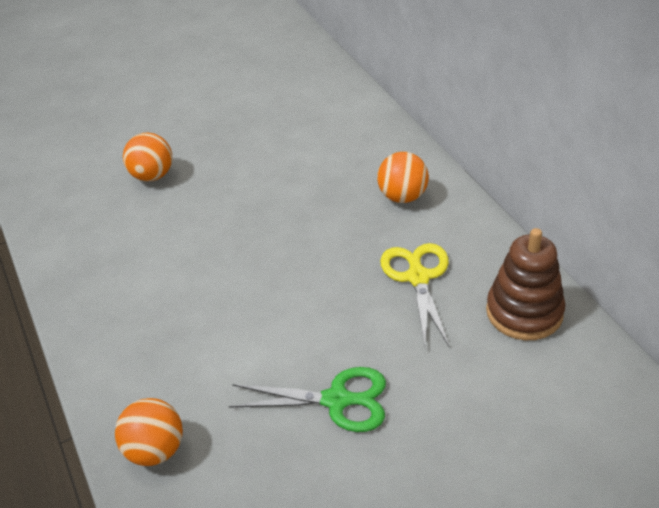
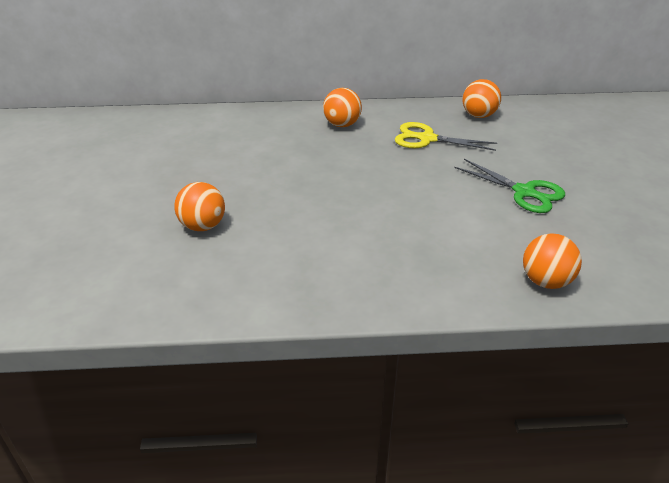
camera: 70 degrees left, 5 degrees down
green scissors [229,367,386,432] -> green scissors turned 105 degrees clockwise [454,159,565,213]
brown stacking toy [486,228,565,340] -> orange ball [463,79,501,118]

